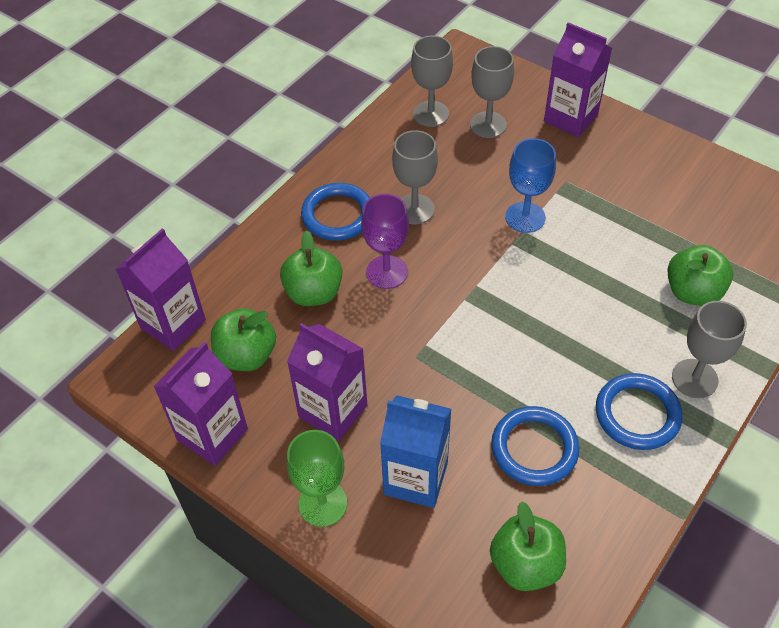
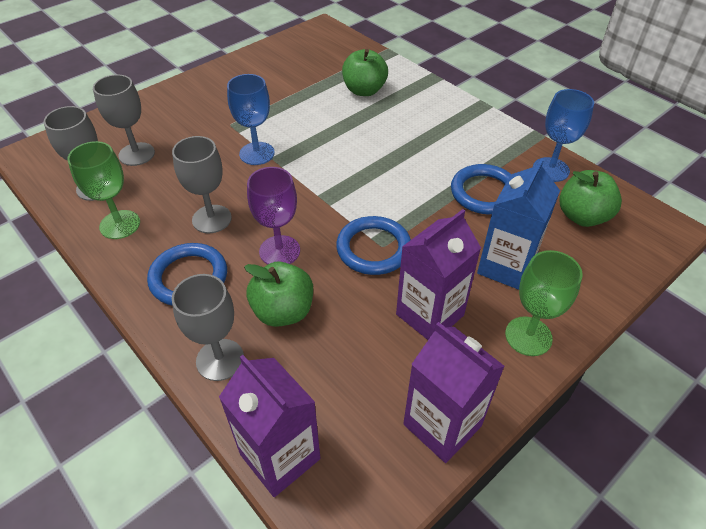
camera: 80 degrees left, 5 degrees down
green apple [211,308,276,371] -> none
purple carton [544,22,612,137] -> none
blue ring [596,373,683,450] -> blue ring moved to [336,216,411,275]
grey goblet [672,301,747,398] -> grey goblet moved to [172,274,244,381]
none -> green goblet [67,141,140,239]
none -> blue goblet [533,89,594,182]

